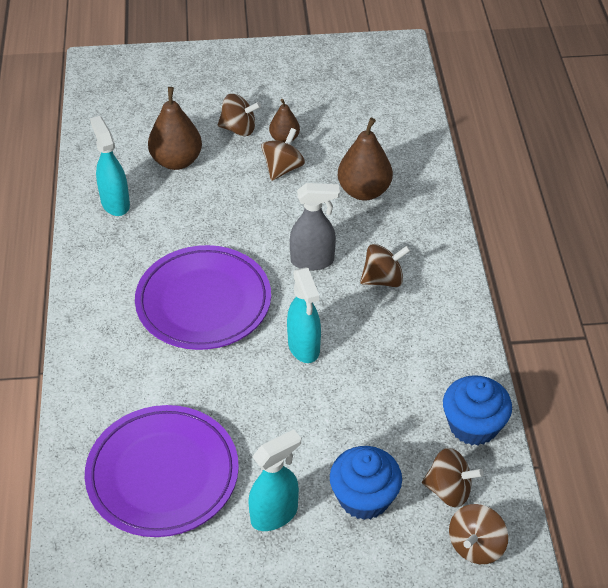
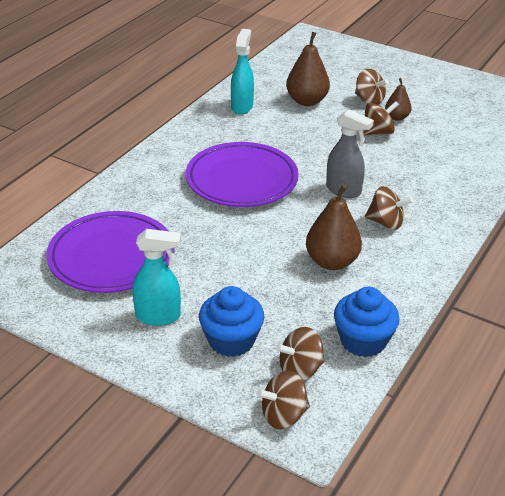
camera: 35 degrees right, 10 degrees down
turquoise spray bottle [287,268,321,363] -> none
brown pear [338,118,393,200] -> brown pear moved to [306,184,362,270]
brown spinning top [422,448,484,507] -> brown spinning top turned 105 degrees clockwise [276,327,325,381]

